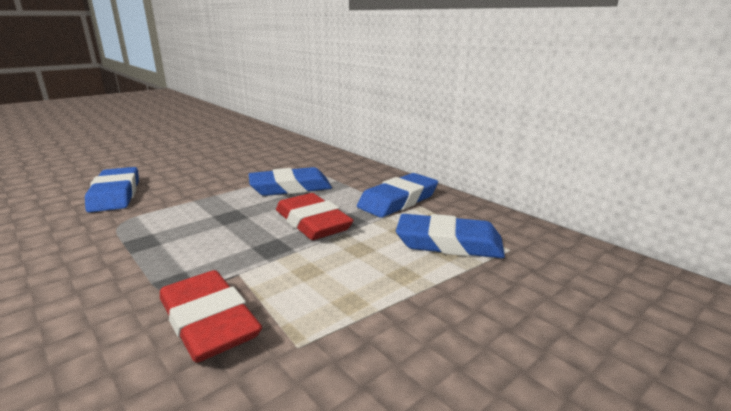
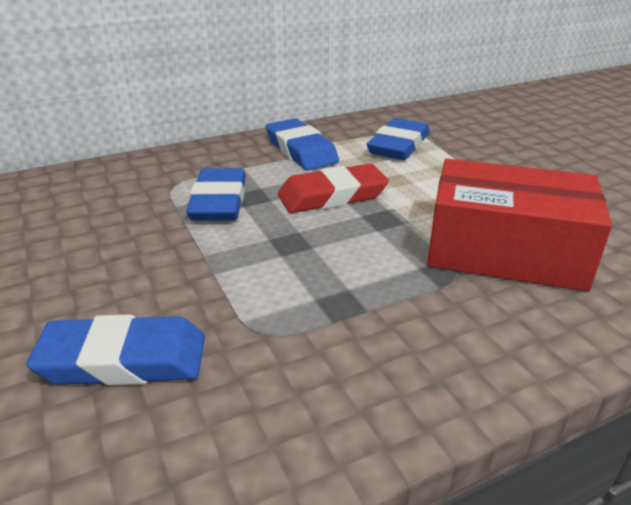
camera: 75 degrees left, 10 degrees up
red eraser [160,270,262,363] -> red box [427,159,612,291]

